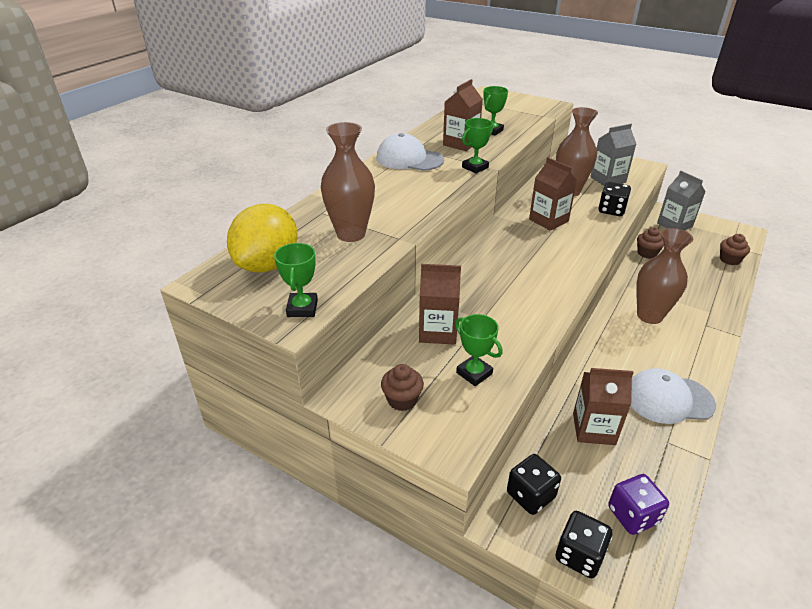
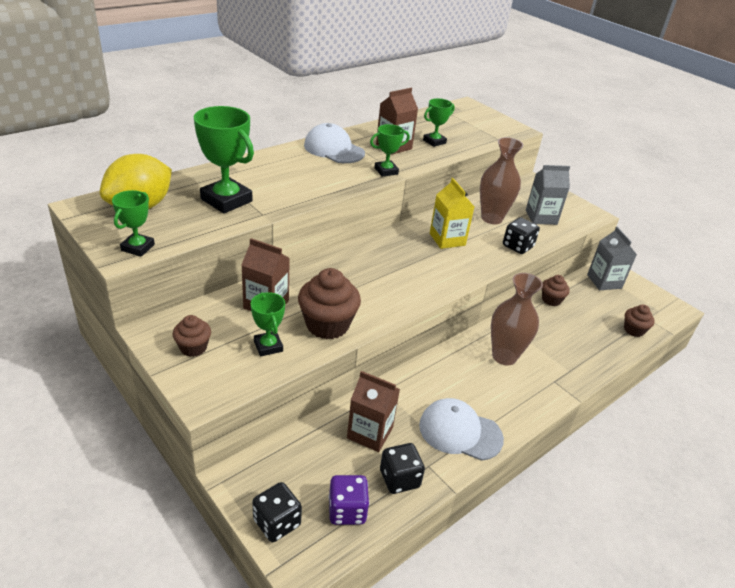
camera: 15 degrees right, 0 degrees up
brown vase [321,122,375,242] -> green trophy [194,106,254,214]
black dice [507,454,561,515] -> black dice moved to [380,443,425,494]
brown carton [529,157,577,231] -> yellow carton [430,178,474,249]
none -> brown cupcake [298,268,361,339]

